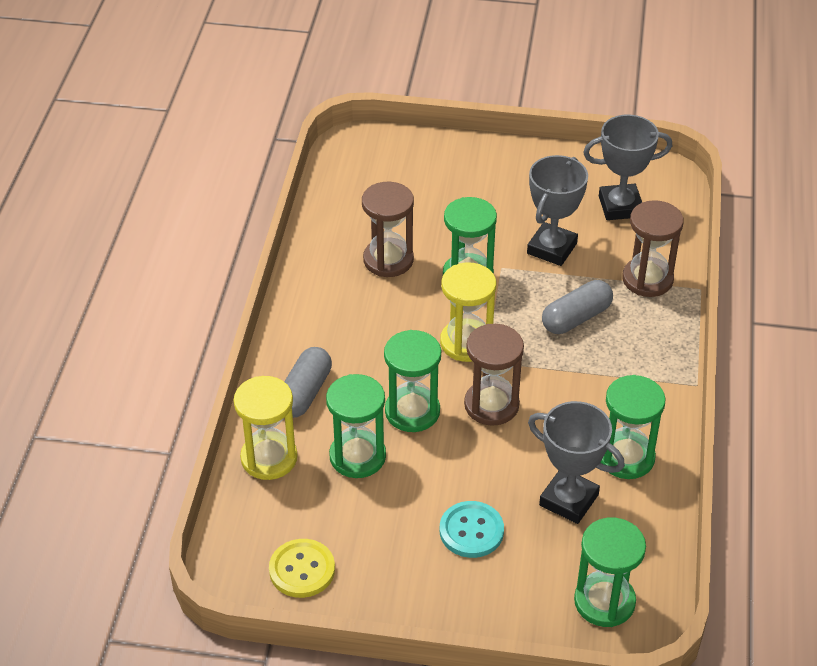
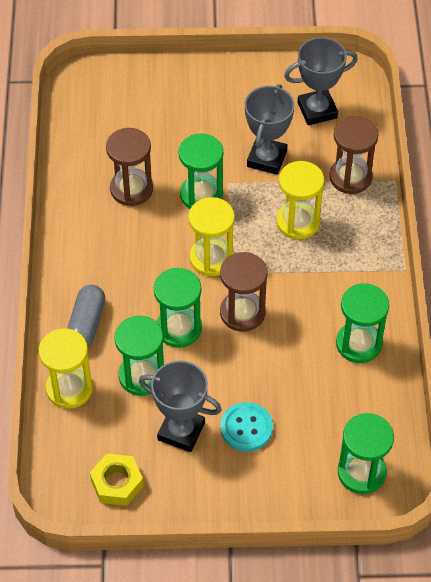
camera: 10 degrees left, 10 degrees up
yellow button [269,539,335,598] -> yellow nut [90,453,144,506]
grey trophy [528,401,625,524] -> grey trophy moved to [139,360,222,452]
grey capsule [542,280,613,334] -> yellow hourglass [276,161,324,240]

